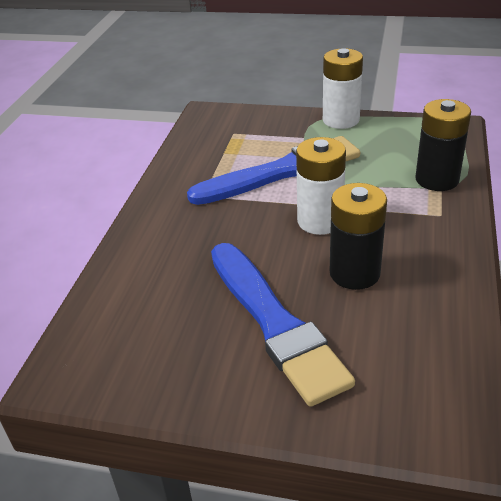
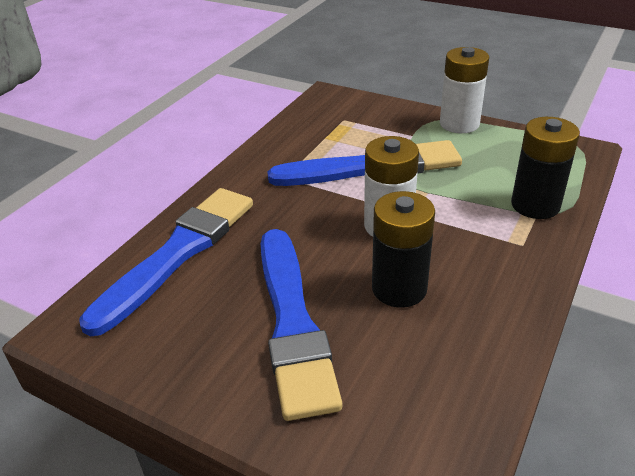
camera: 15 degrees right, 0 degrees up
none -> blue brush [79,188,253,337]

